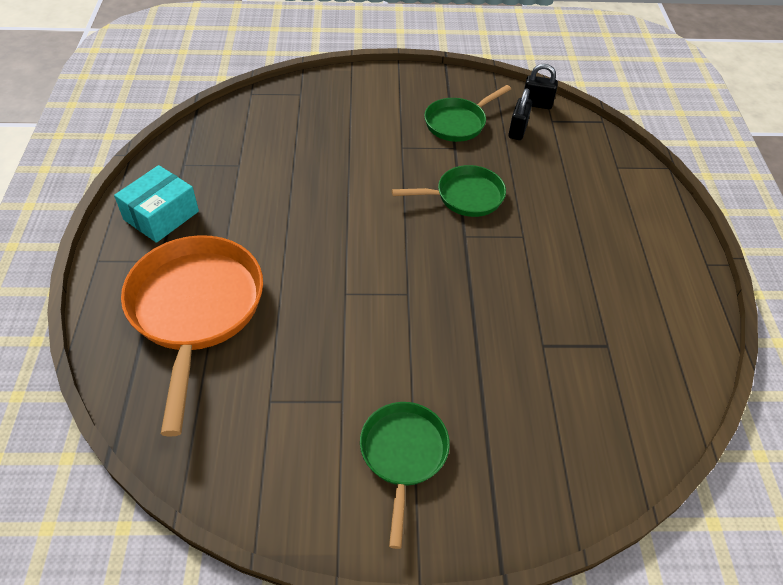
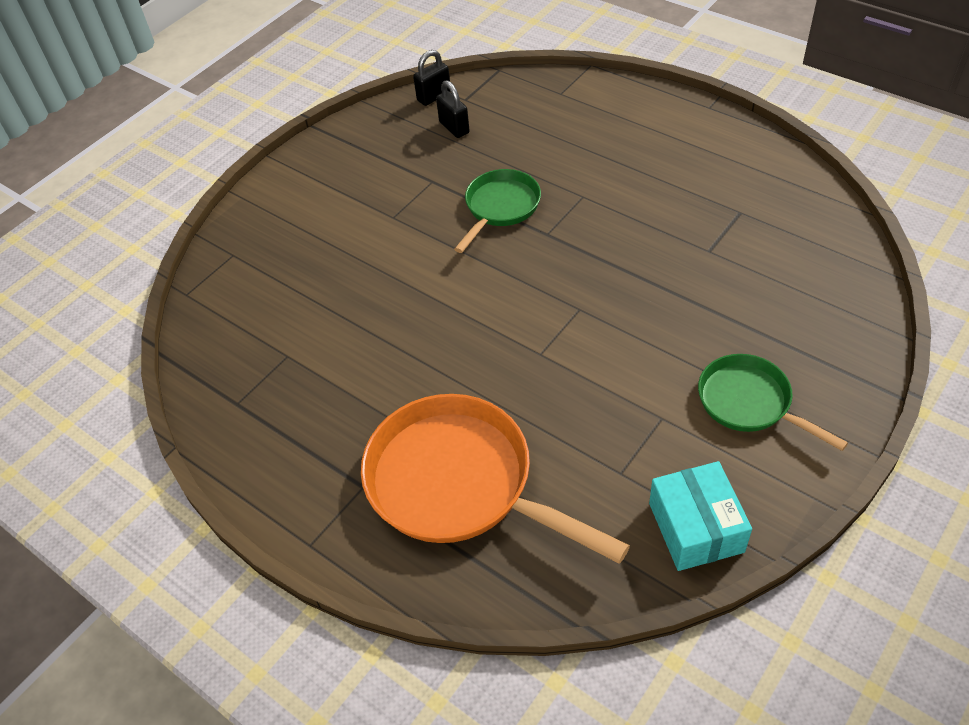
camera: 45 degrees left, 0 degrees up
turquoise box [114,165,199,243] -> turquoise box moved to [649,461,752,571]
green pan [424,85,511,142] -> none

